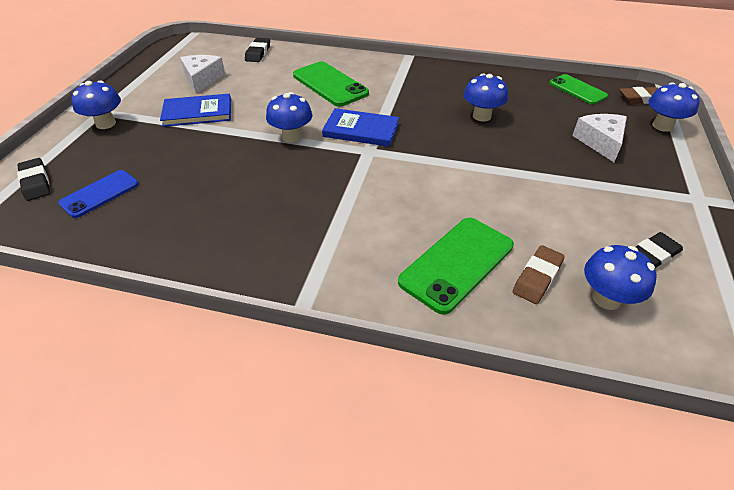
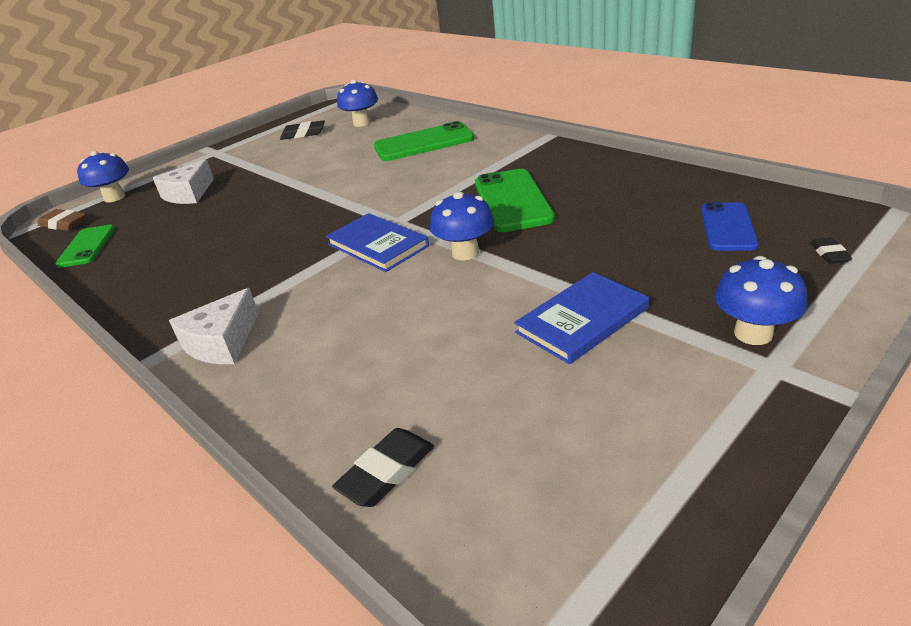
camera: 145 degrees left, 10 degrees down
black eraser [17,158,50,201] -> black eraser [810,237,852,264], size x0.60
blue phone [58,170,139,218] -> blue phone turned 60 degrees counterclockwise [701,202,759,251]
blue book [160,94,231,127] -> blue book turned 60 degrees counterclockwise [514,272,649,364]
white cheese [180,55,225,93] -> white cheese moved to [169,288,259,364]
green phone [293,62,369,107] -> green phone moved to [475,169,555,232]
blue mushroom [464,74,508,122] -> none
brown eraser [513,245,565,304] -> none

